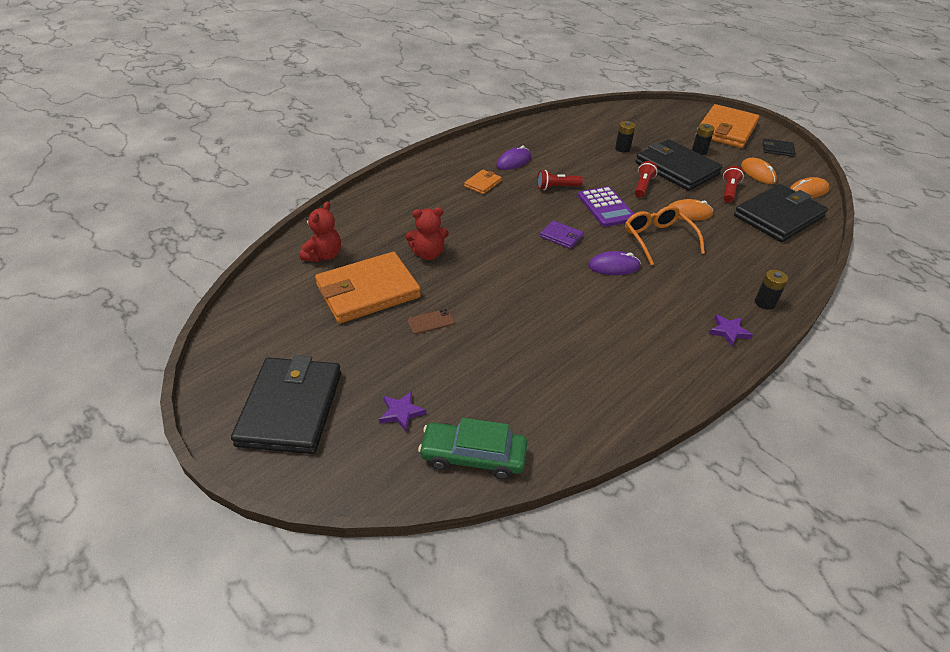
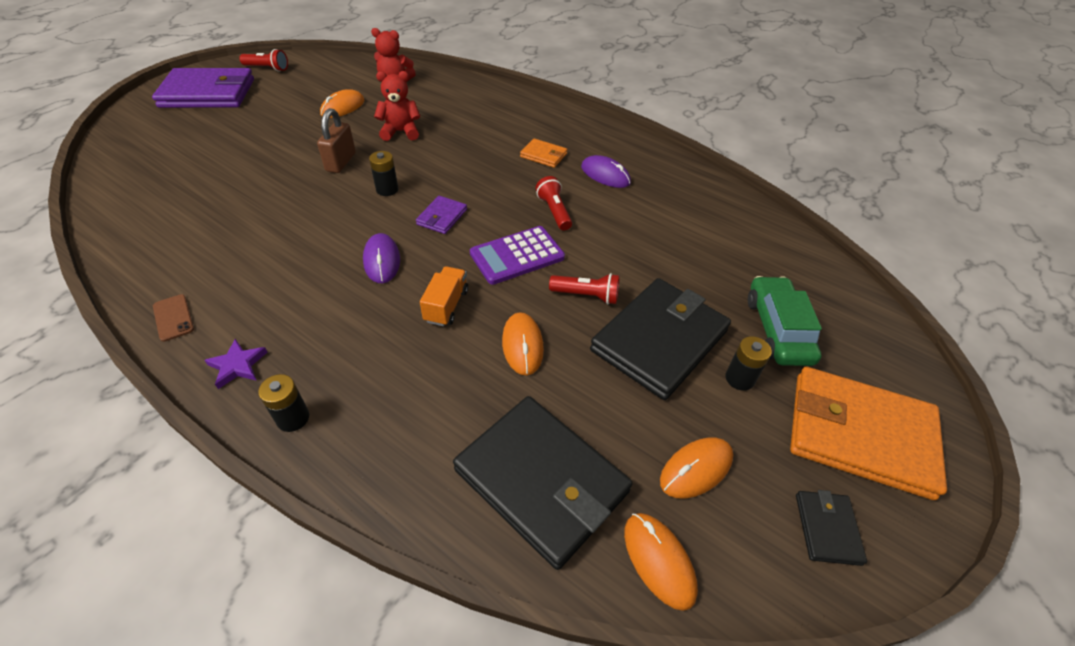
camera: 80 degrees right, 5 degrees up
black wallet [231,355,341,454] -> purple wallet [152,68,254,108]
orange wallet [315,252,421,324] -> orange mouse [320,89,364,118]
purple star [379,391,426,432] -> none
red teddy bear [405,207,449,260] -> red teddy bear turned 105 degrees clockwise [374,71,421,141]
brown phone [407,309,455,334] -> brown phone moved to [153,294,194,342]
green car [418,418,527,479] -> green car moved to [748,276,822,366]
black battery [615,121,635,152] -> black battery moved to [369,151,398,196]
orange glasses [625,206,705,265] -> orange truck [420,266,468,326]
red flashlight [723,166,744,203] -> red flashlight moved to [239,49,288,72]
none -> brown padlock [317,108,356,173]

